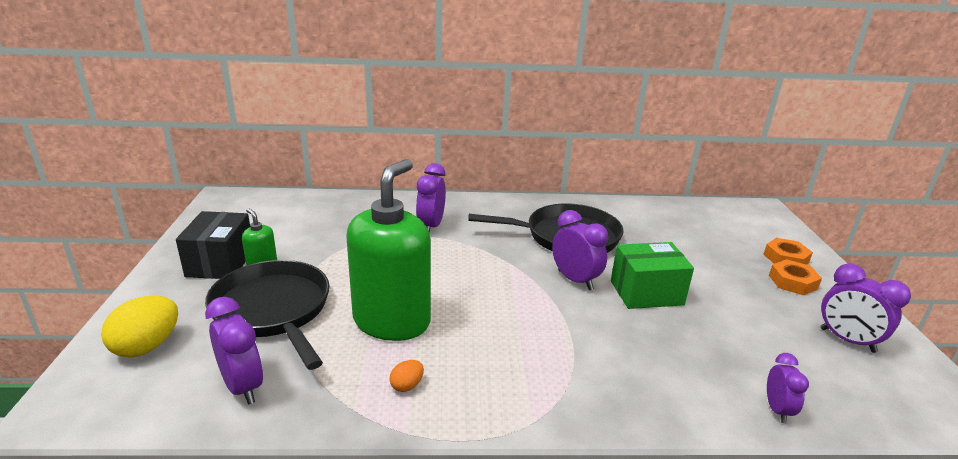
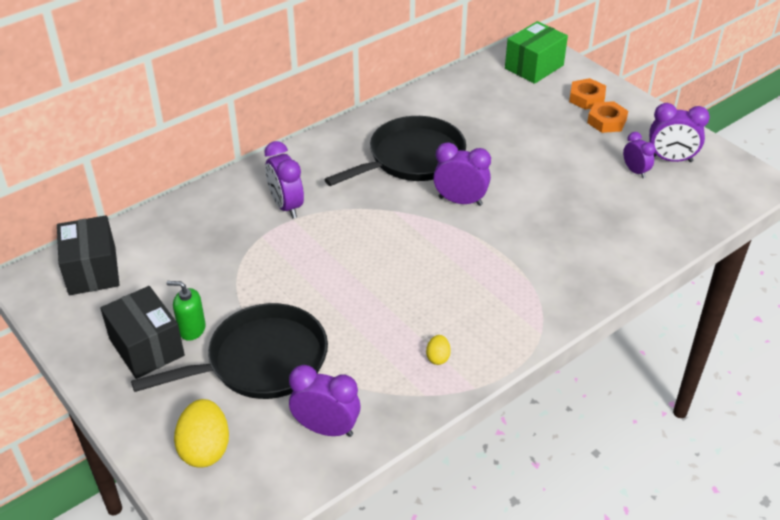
camera: 35 degrees left, 15 degrees up
black pan [205,260,330,370] -> black pan turned 135 degrees clockwise [131,303,328,399]
green soap dispenser [346,159,431,341] -> none
orange egg [389,360,424,392] -> yellow egg [426,335,451,365]
green box [611,242,694,309] -> green box moved to [505,21,568,84]
purple clock [767,353,809,423] -> purple clock moved to [623,132,655,178]
none -> black box [57,215,119,295]

